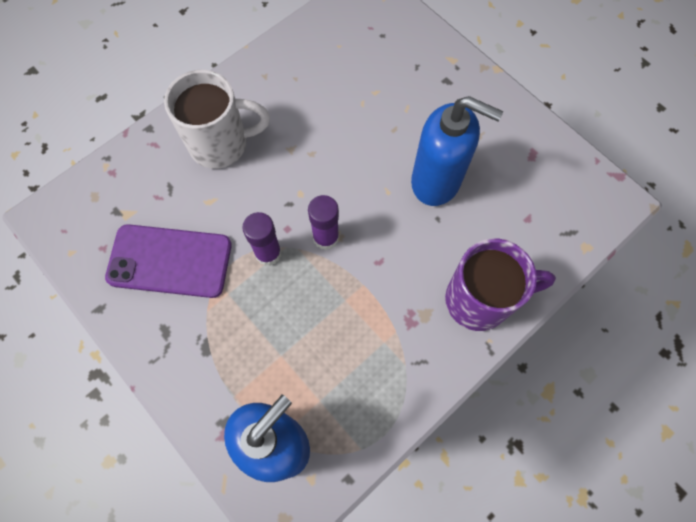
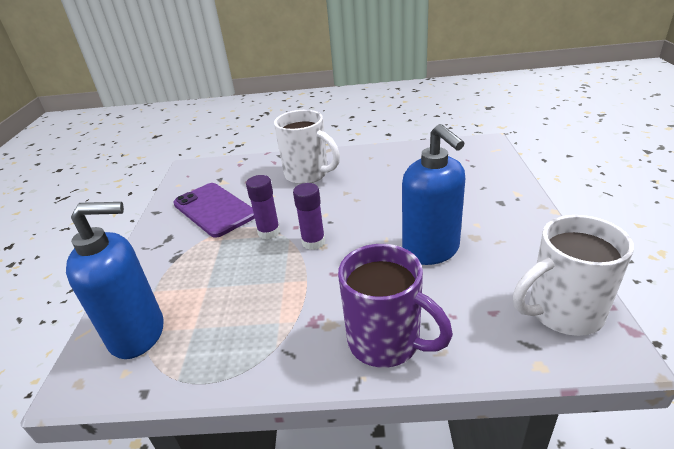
camera: 45 degrees right, 35 degrees down
none -> white mug [513,215,634,336]

